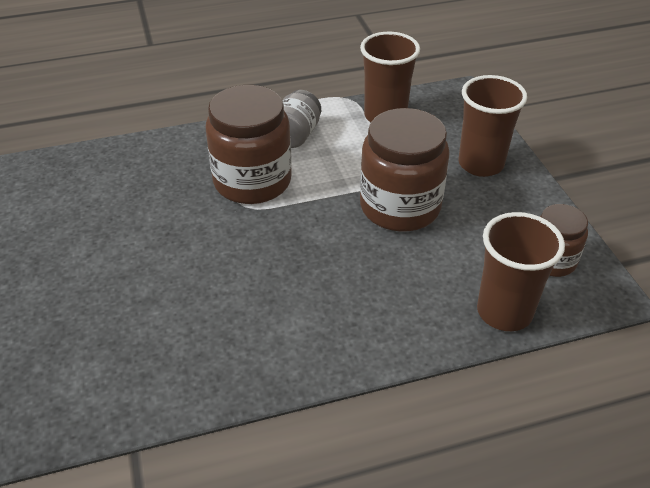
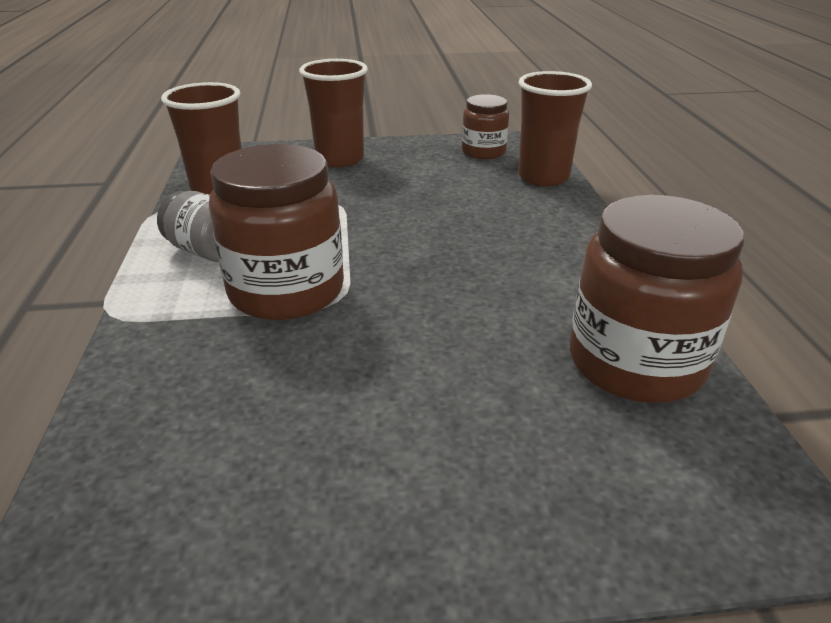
camera: 80 degrees left, 10 degrees down
brown jar [360,108,450,231] -> brown jar moved to [570,195,744,403]

